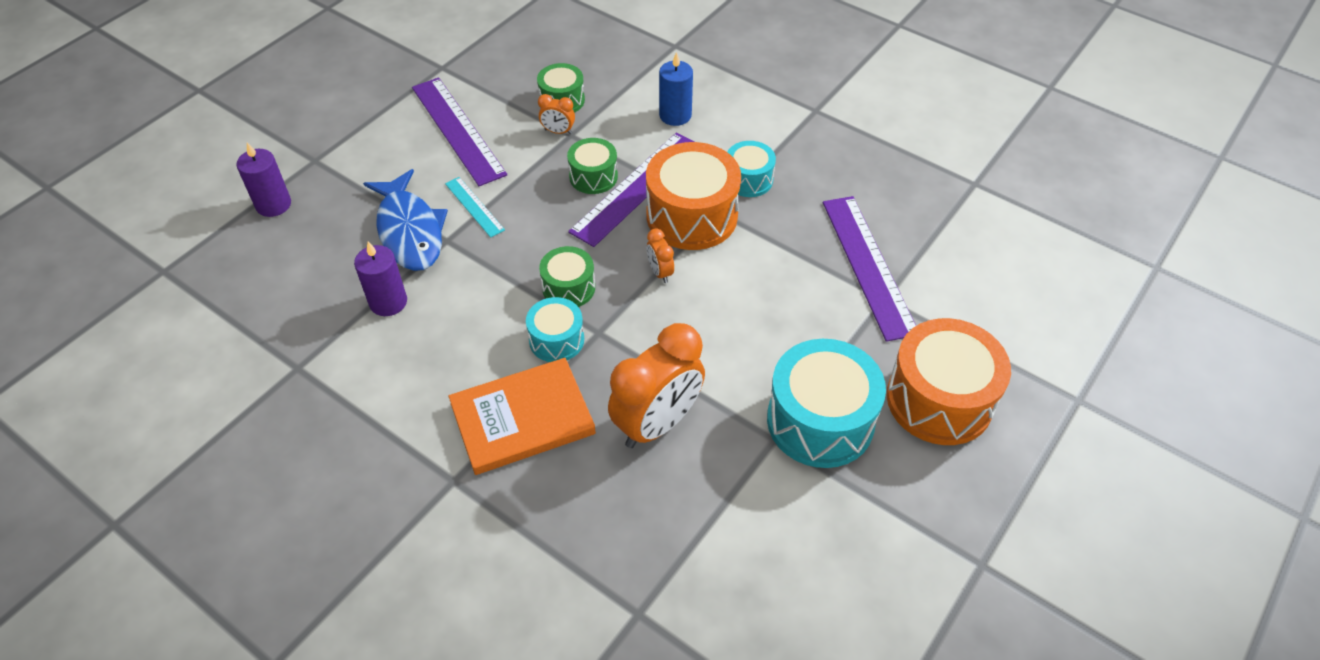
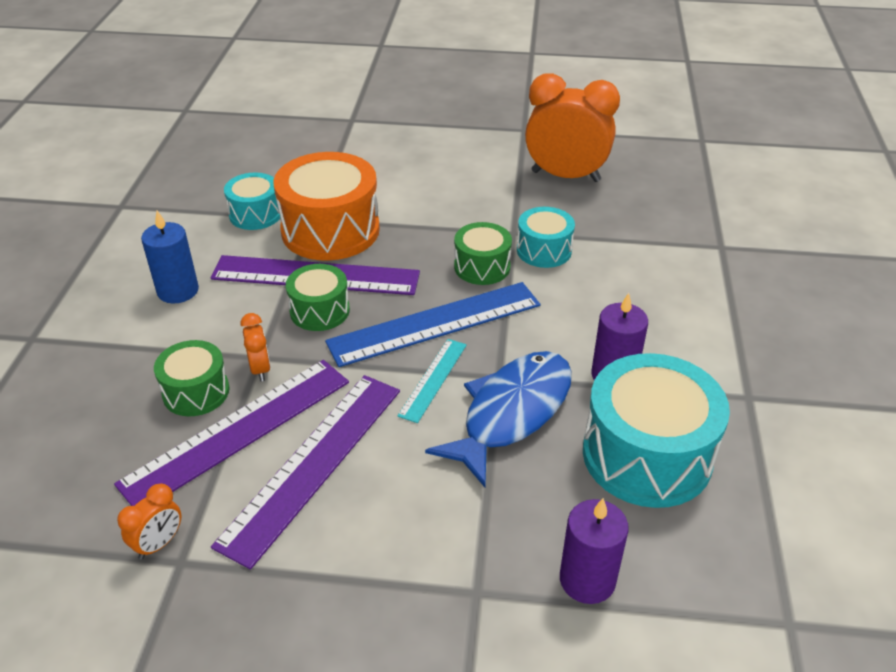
camera: 120 degrees left, 10 degrees down
orange book [448,358,596,475] -> none
orange clock [647,229,674,283] -> orange clock moved to [117,484,181,559]
turquoise drum [767,339,886,468] -> turquoise drum moved to [583,353,730,508]
purple ruler [823,196,916,342] -> purple ruler moved to [114,360,349,506]
orange drum [887,318,1011,445] -> none
none -> blue ruler [325,282,540,367]

